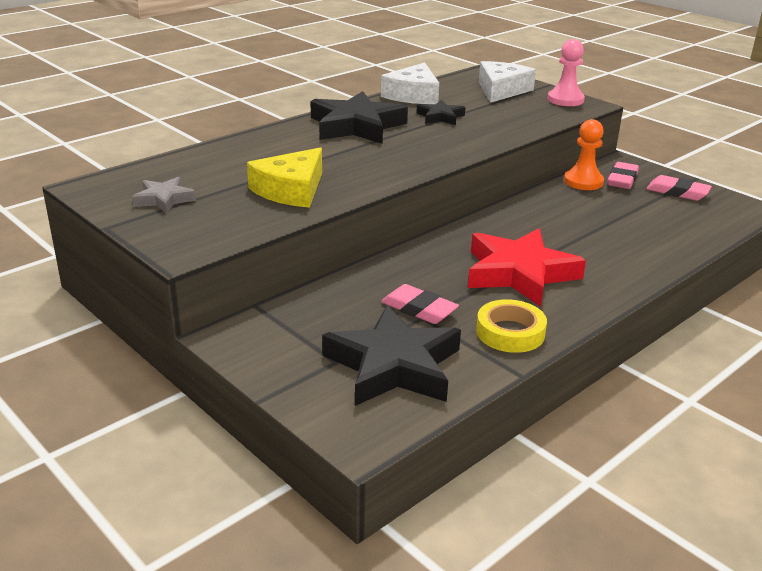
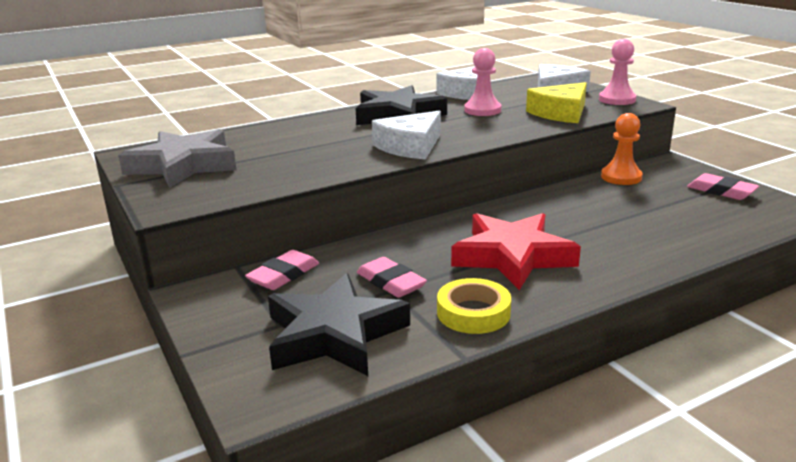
camera: 15 degrees right, 5 degrees down
grey star [132,177,196,214] -> grey star [118,129,236,188], size x1.96
yellow cheese [247,147,322,208] -> yellow cheese moved to [526,82,587,123]
black star [417,100,466,125] -> pink pawn [464,48,502,116]
pink eraser [607,162,639,189] -> pink eraser moved to [245,250,319,290]
none -> white cheese [372,111,441,160]

